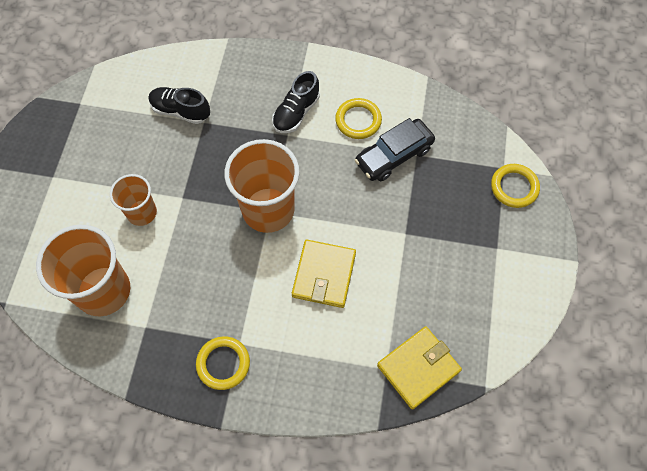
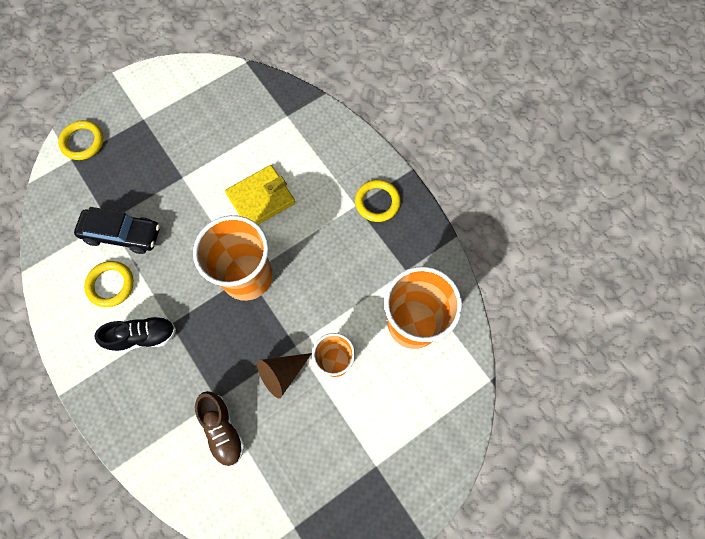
camera: 135 degrees left, 5 degrees up
black shoe [149,87,210,124] -> brown shoe [195,391,245,466]
yellow wallet [377,326,462,409] -> none
none -> brown cone [257,353,312,398]

